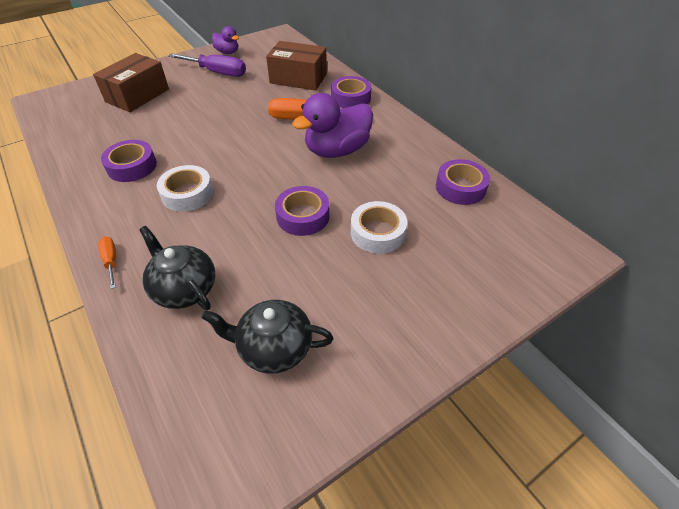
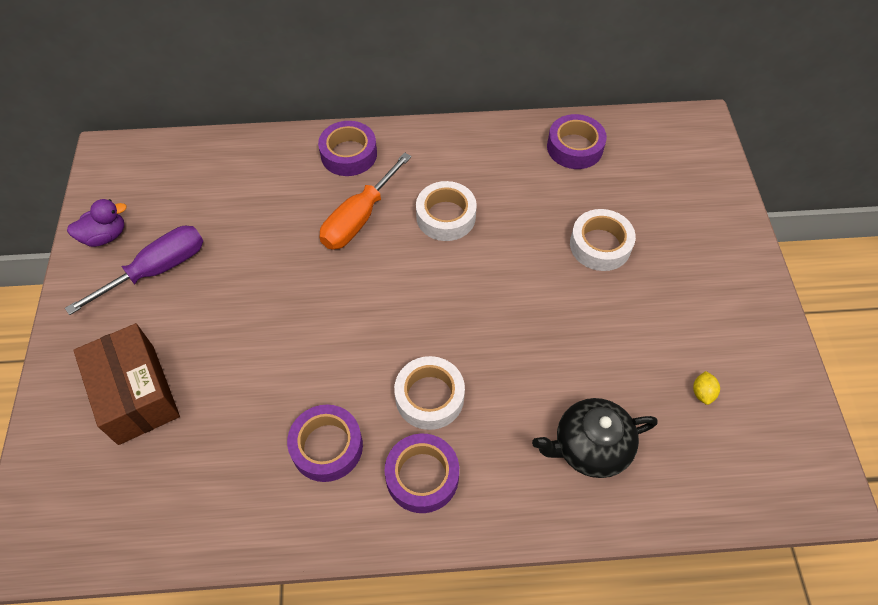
camera: 60 degrees left, 10 degrees up
orange screwdriver [98,237,116,289] -> none
black teapot [201,300,334,374] -> yellow lemon [693,371,720,405]
brown box [266,41,327,91] -> none
purple tape [275,186,330,236] -> purple tape moved to [384,434,459,513]
purple duck [292,93,373,158] -> white tape [416,181,477,241]

